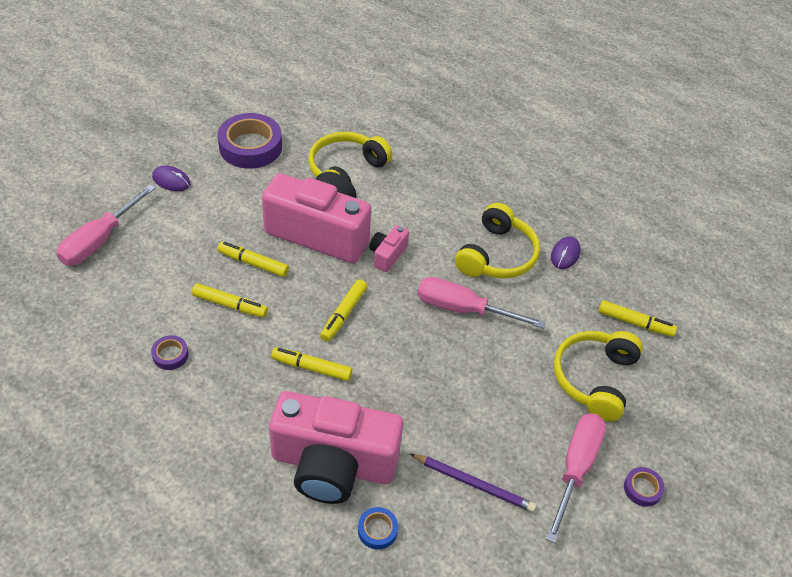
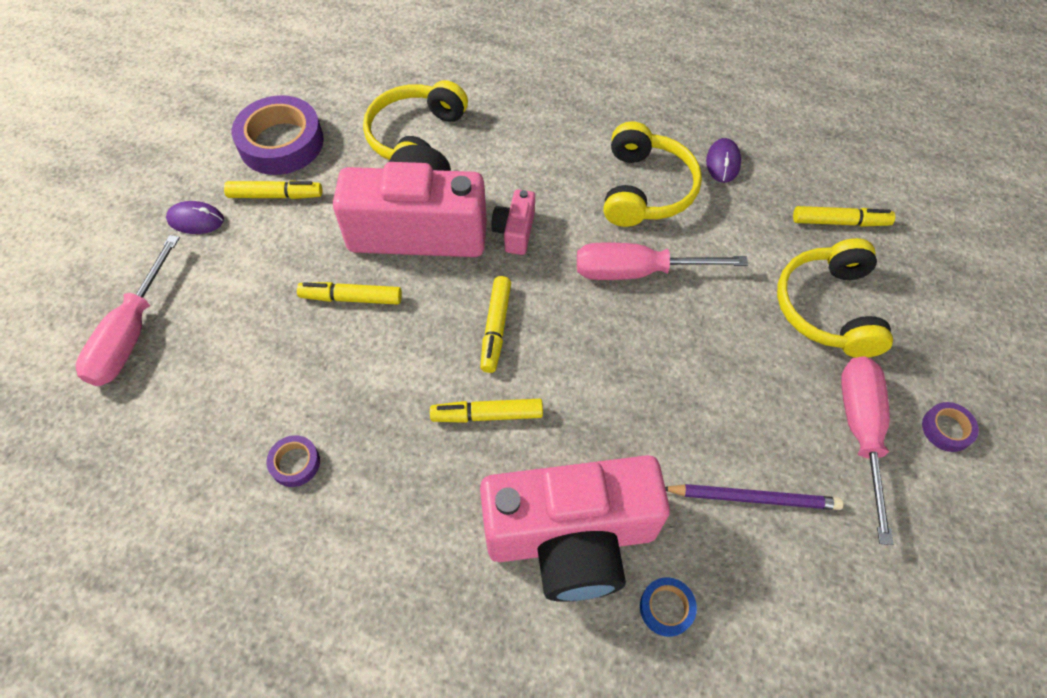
camera: 15 degrees left, 10 degrees up
yellow marker [192,283,268,318] -> yellow marker moved to [224,180,322,199]

